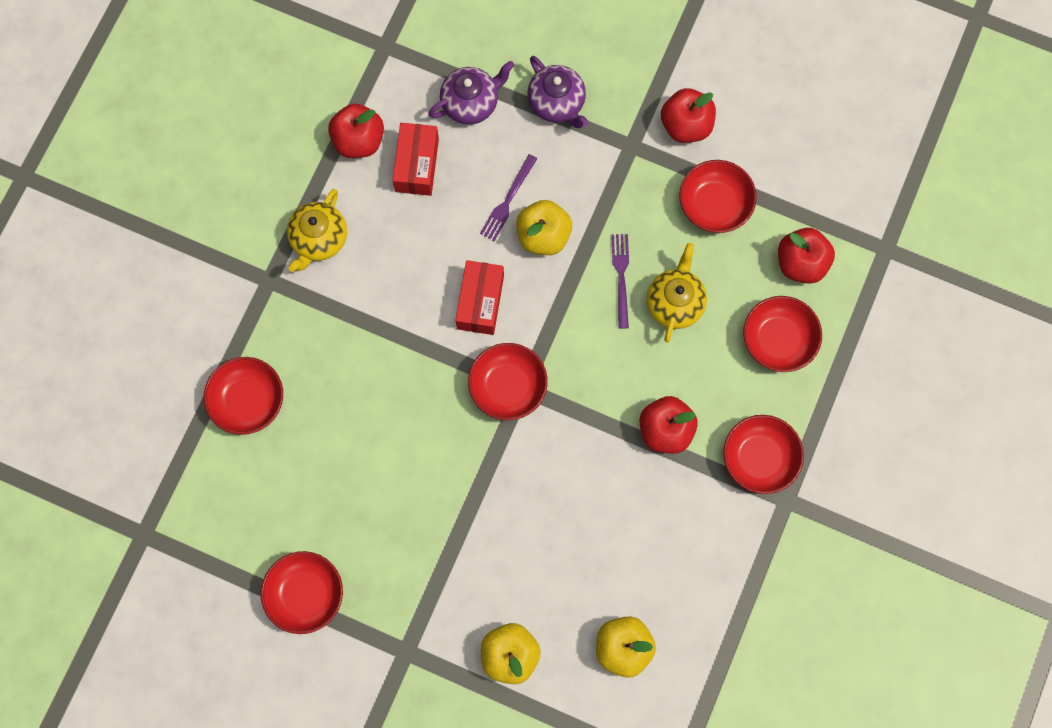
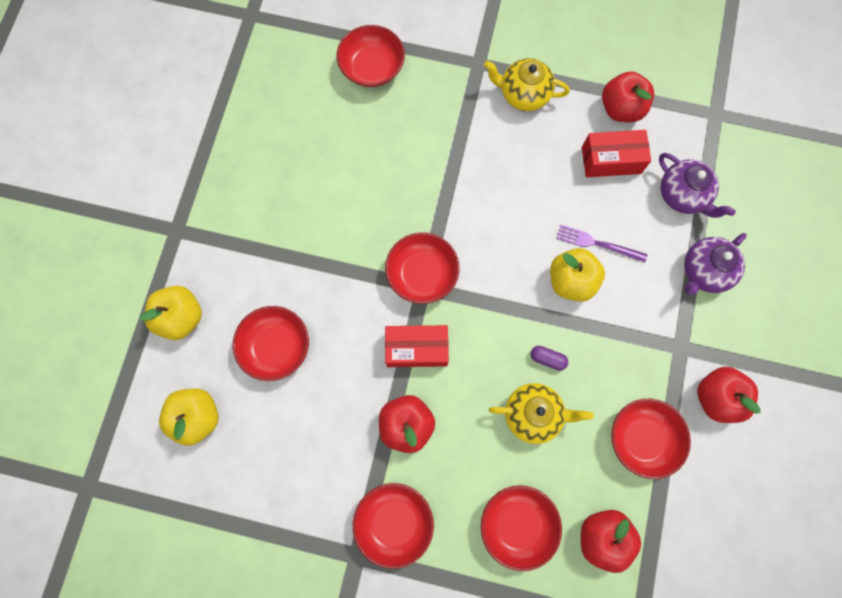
camera: 80 degrees right, 0 degrees up
red bowl [261,551,343,634] -> red bowl moved to [233,306,309,381]
red box [455,260,504,335] -> red box moved to [385,325,449,367]
purple fork [611,234,629,329] -> purple capsule [531,346,569,371]

